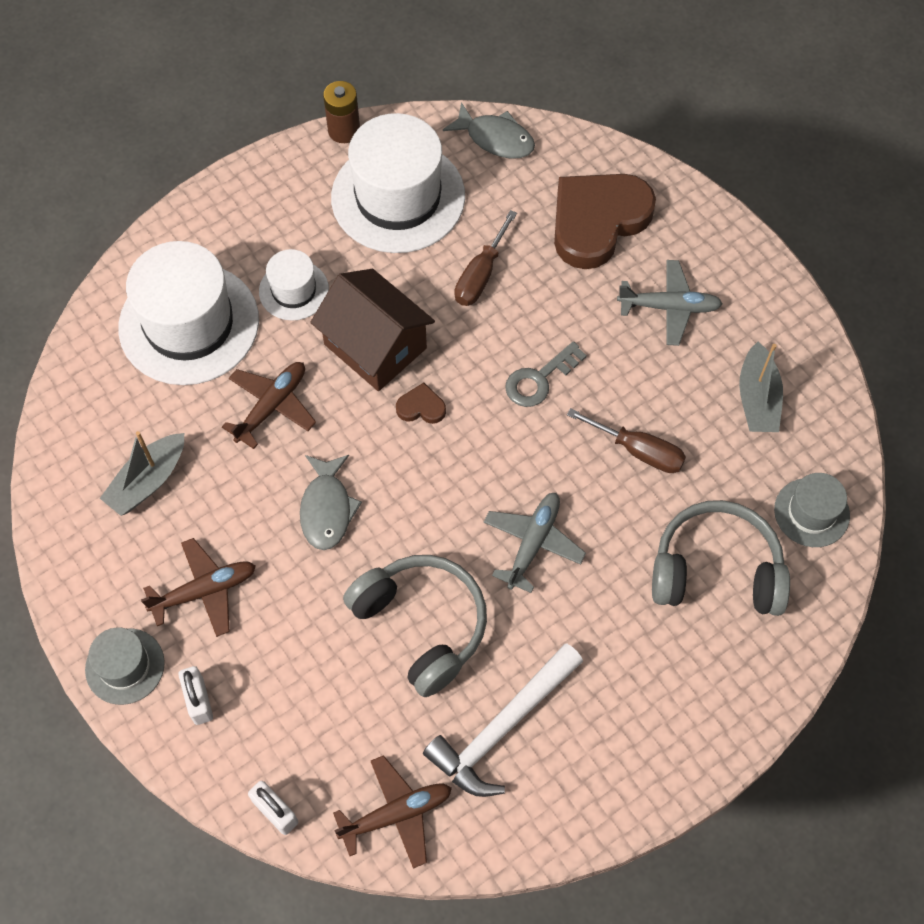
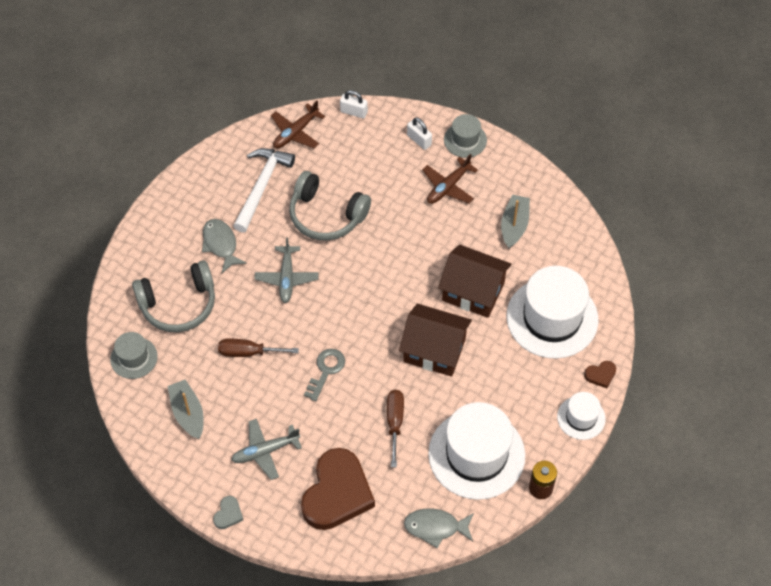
camera: 155 degrees right, 5 degrees down
brown plane [222,362,316,449] -> brown house [438,245,512,318]
white hat [259,249,329,321] -> white hat moved to [557,392,606,440]
grey fish [300,455,362,550] -> grey fish moved to [202,219,247,273]
brown heart [396,383,446,424] -> brown heart moved to [584,361,616,388]
none -> grey heart [213,496,243,529]

